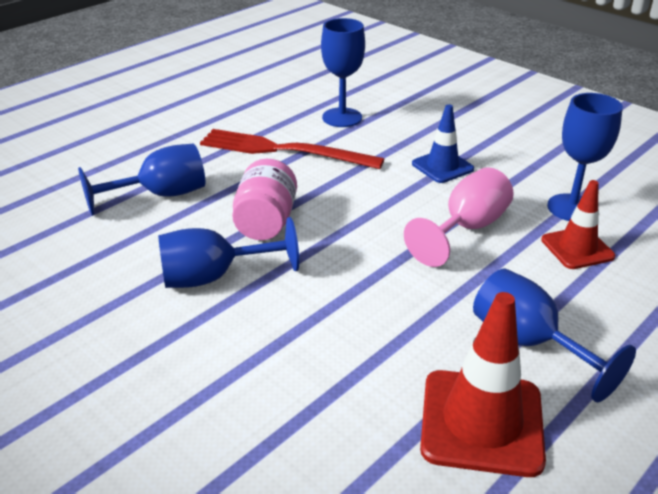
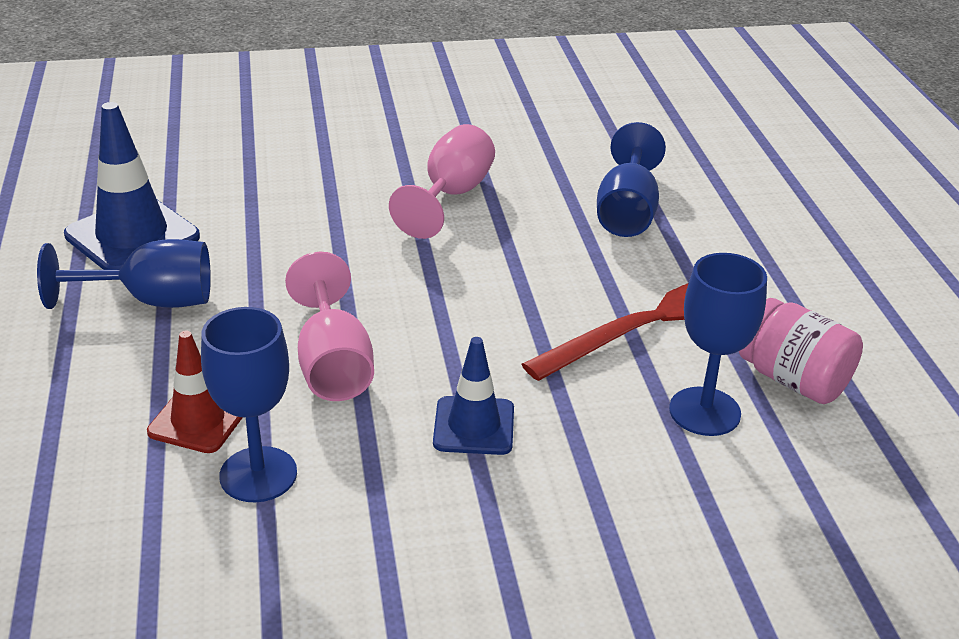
camera: 125 degrees right, 0 degrees up
blue goblet [158,217,299,288] -> pink goblet [389,124,495,239]
pink jar [232,159,297,240] -> pink jar moved to [739,298,863,404]
red traffic cone [420,292,546,477] -> blue traffic cone [64,102,200,270]

